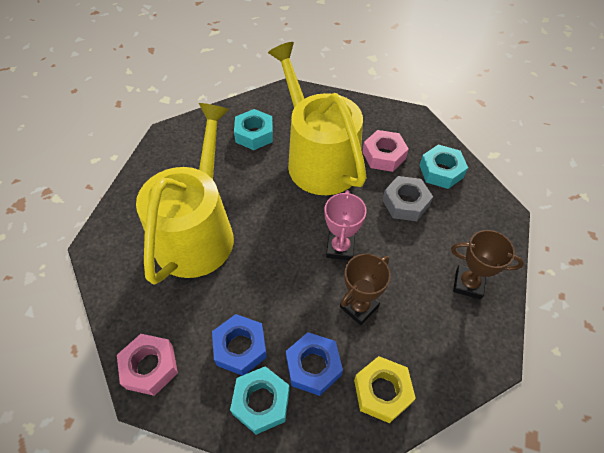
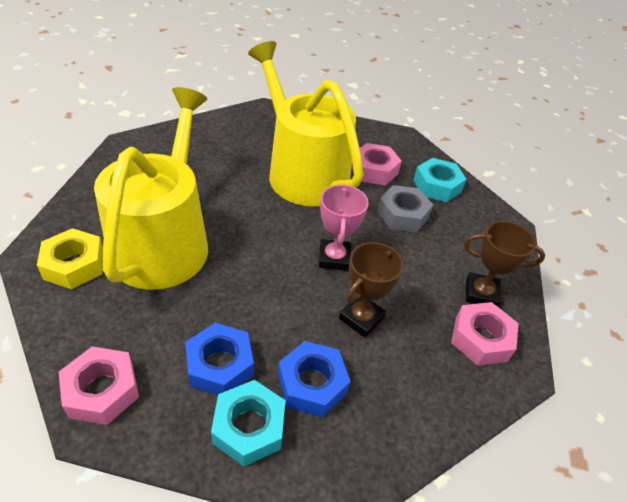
camera: 10 degrees left, 10 degrees down
turquoise nut [234,109,273,150] -> none
yellow nut [354,356,416,423] -> yellow nut moved to [37,228,103,289]
none -> pink nut [451,302,519,366]

